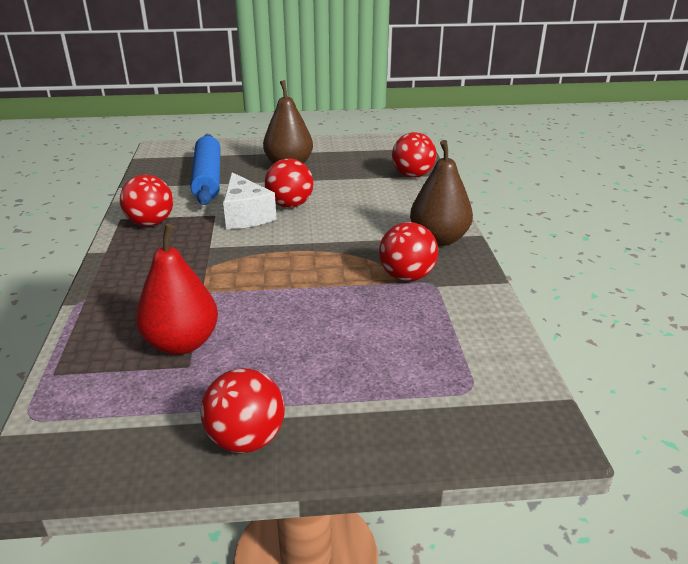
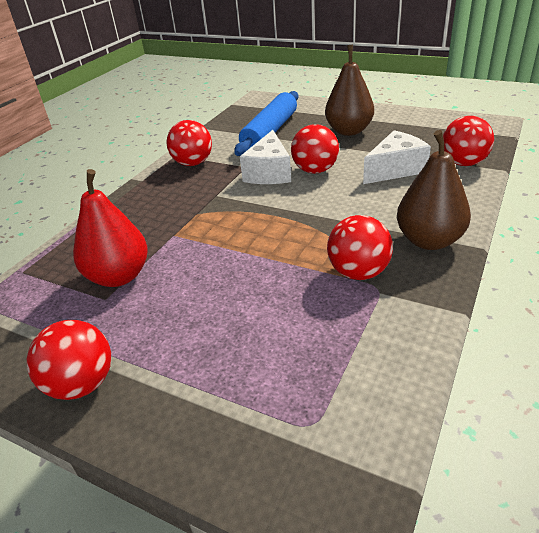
camera: 35 degrees right, 5 degrees up
none -> white cheese [363,130,431,184]

